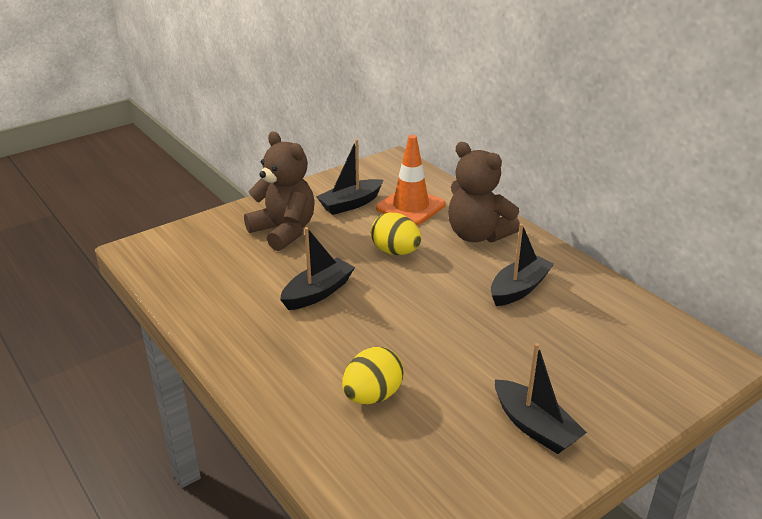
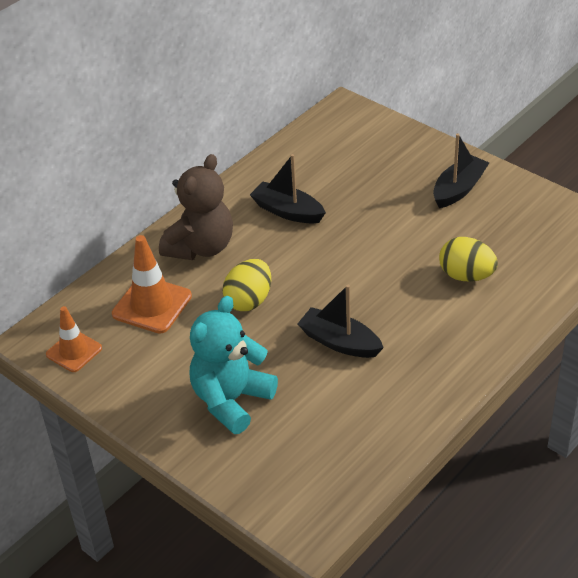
camera: 100 degrees left, 10 degrees up
brown teddy bear [244,132,315,251] -> turquoise teddy bear [189,296,278,434]
black boat [316,139,383,215] -> none
none -> orange traffic cone [46,306,102,372]

